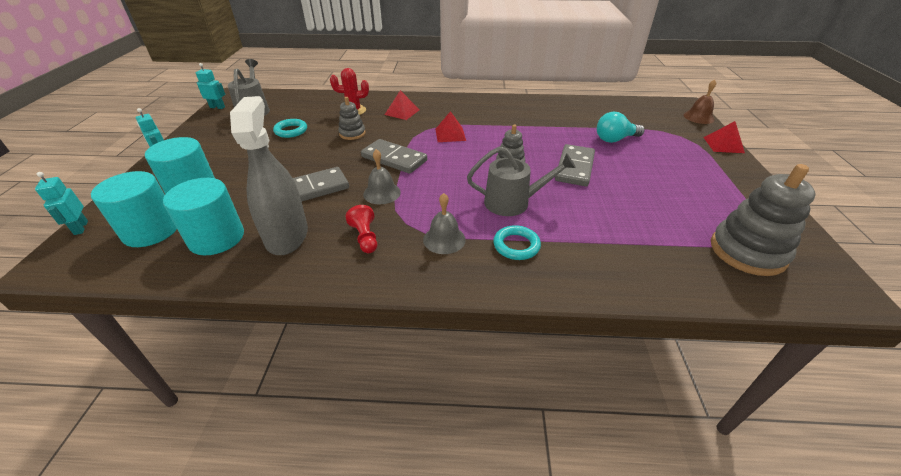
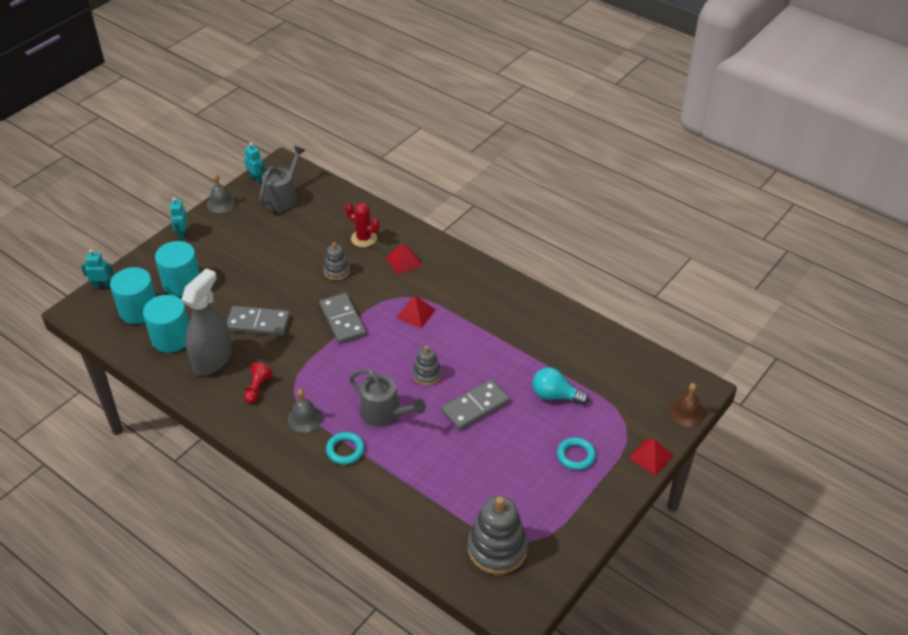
camera: 35 degrees right, 5 degrees up
turquoise robot [35,172,88,235] -> turquoise robot turned 75 degrees clockwise [81,249,114,288]
turquoise ring [273,119,307,138] -> turquoise ring moved to [557,437,596,470]
grey bell [363,149,401,204] -> grey bell moved to [207,173,236,213]

